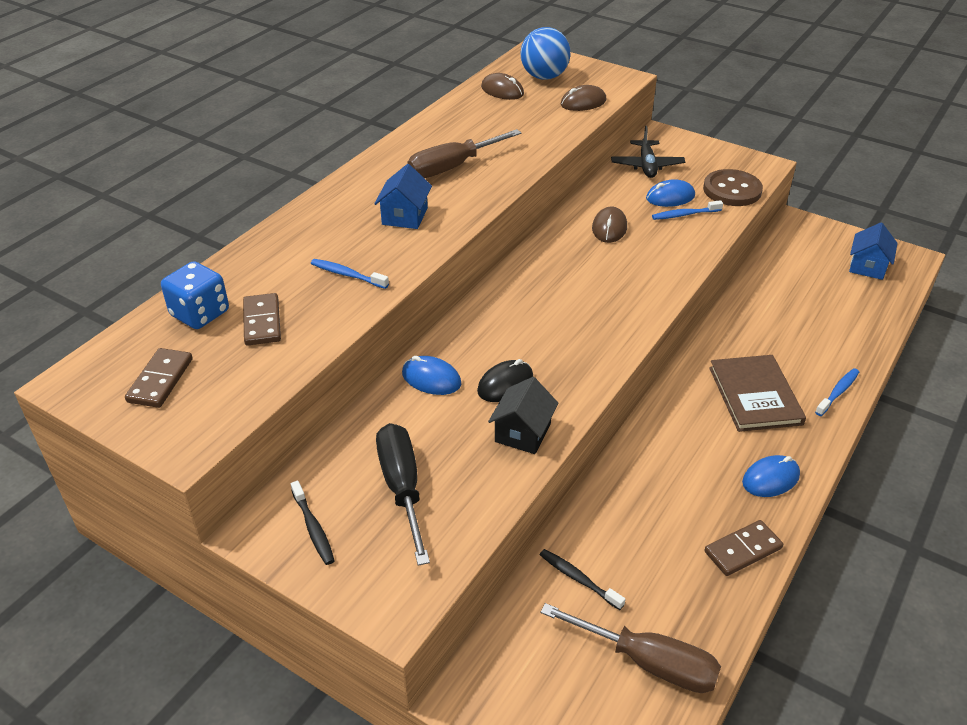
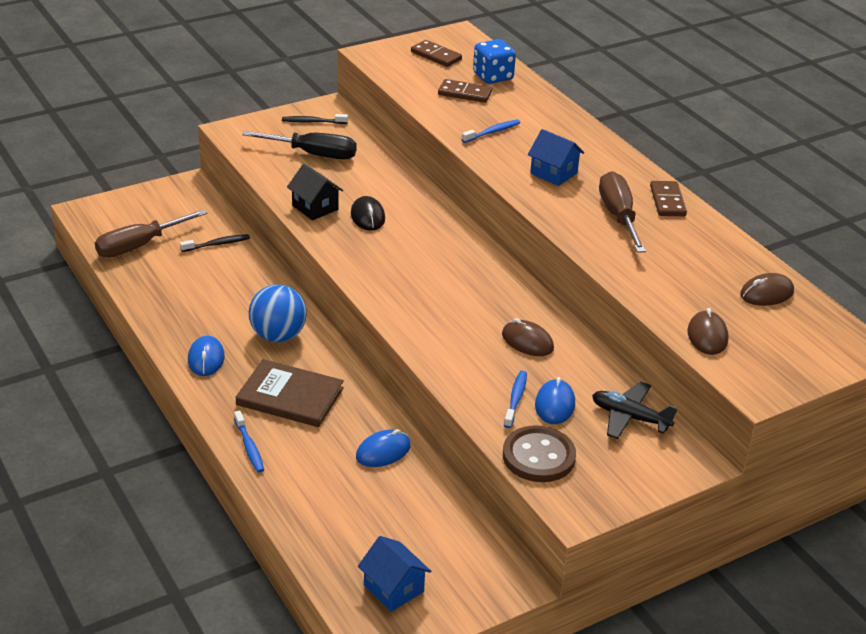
camera: 115 degrees right, 5 degrees down
blue mouse [402,356,461,395] -> blue mouse moved to [356,429,411,467]
blue ball [520,27,570,80] -> blue ball moved to [249,284,307,342]
brown domino [704,520,783,576] -> brown domino moved to [650,181,687,216]

